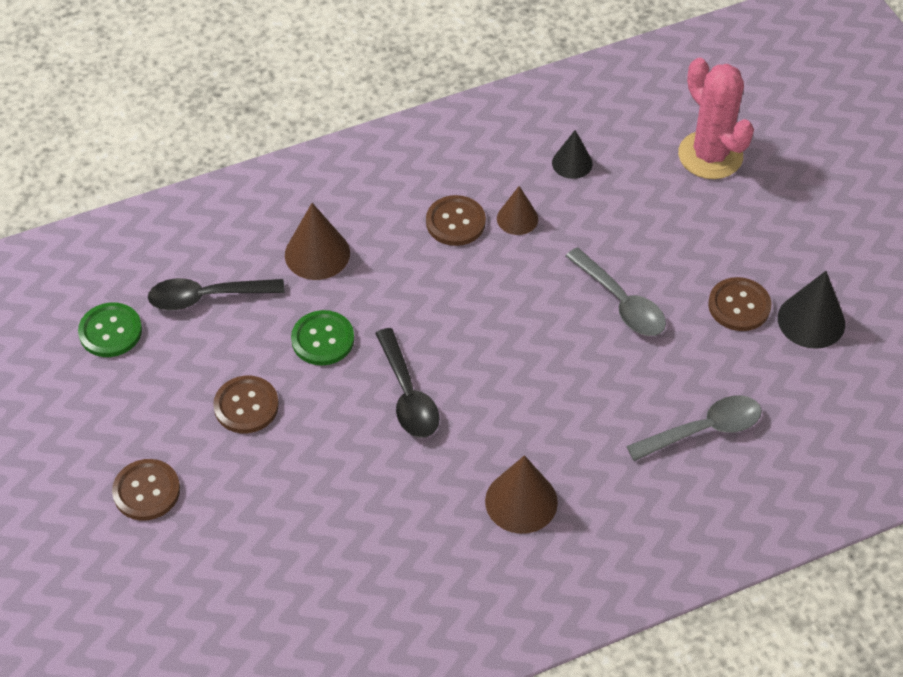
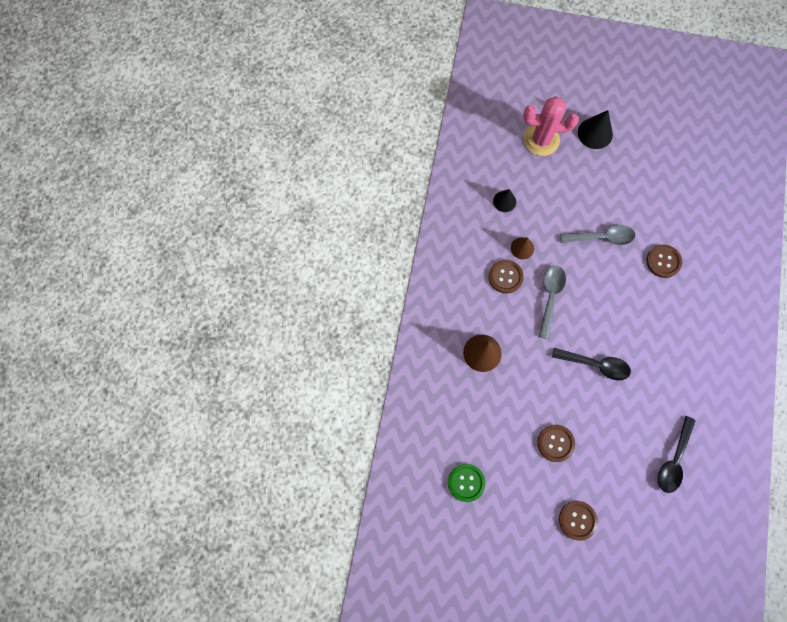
camera: 55 degrees left, 20 degrees up
black spoon [148,278,285,310] -> black spoon moved to [658,416,696,493]
green button [291,310,354,366] -> none
brown cone [485,455,558,534] -> none
grey spoon [626,395,762,461] -> grey spoon moved to [539,266,566,339]
brown button [708,277,771,331] -> brown button moved to [646,245,682,278]
black cone [778,271,845,349] -> black cone moved to [578,110,613,149]

